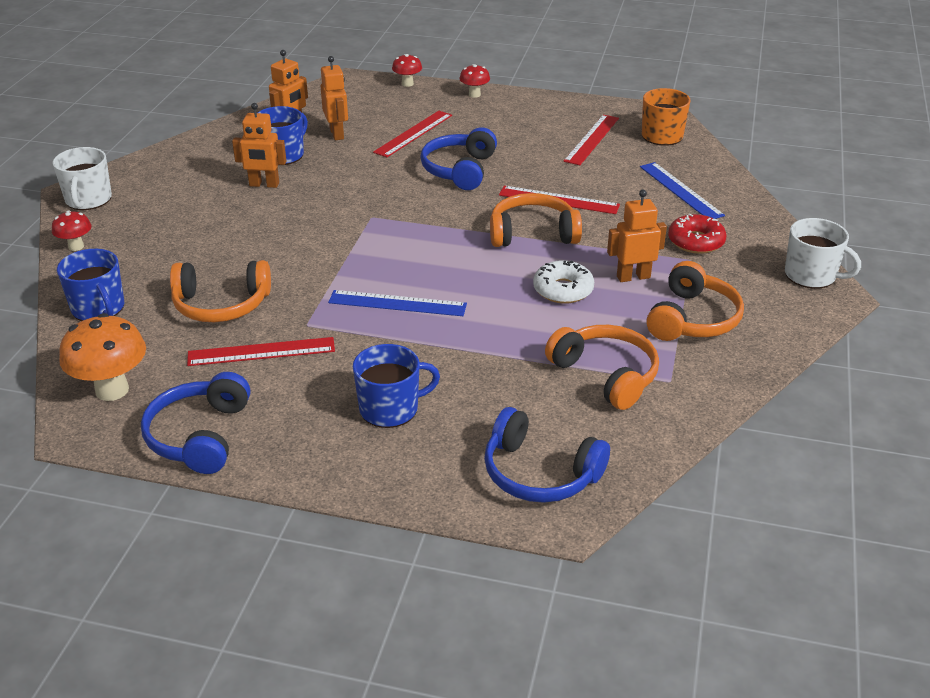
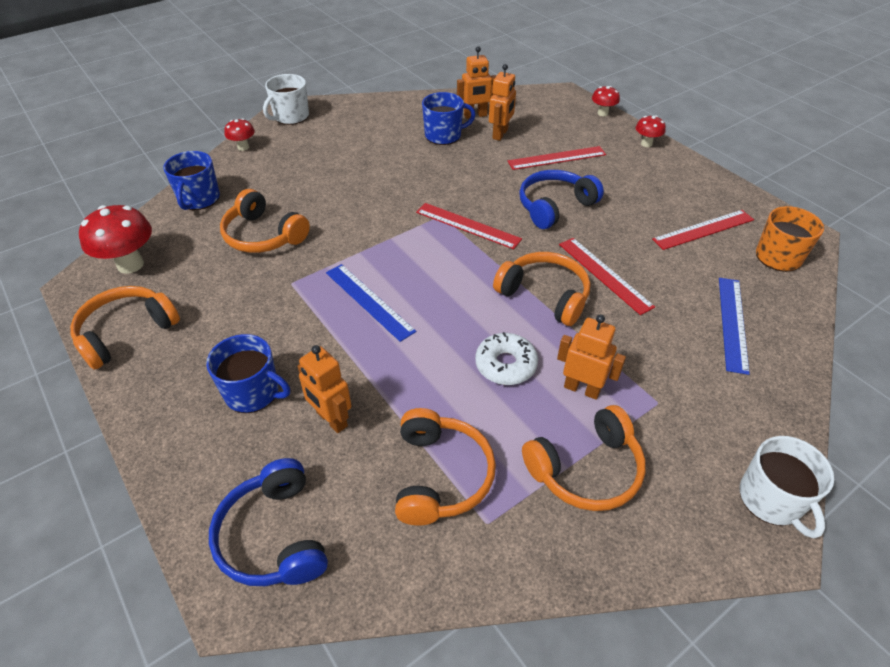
camera: 40 degrees right, 10 degrees up
orange mushroom [59,313,146,401] -> red mushroom [79,205,152,274]
blue headphones [141,372,250,474] -> orange headphones [70,286,180,369]
red ruler [187,337,335,366] -> red ruler moved to [416,203,522,249]
orange robot [232,103,286,188] -> orange robot moved to [298,345,352,433]
red donut [668,214,727,254] -> none

